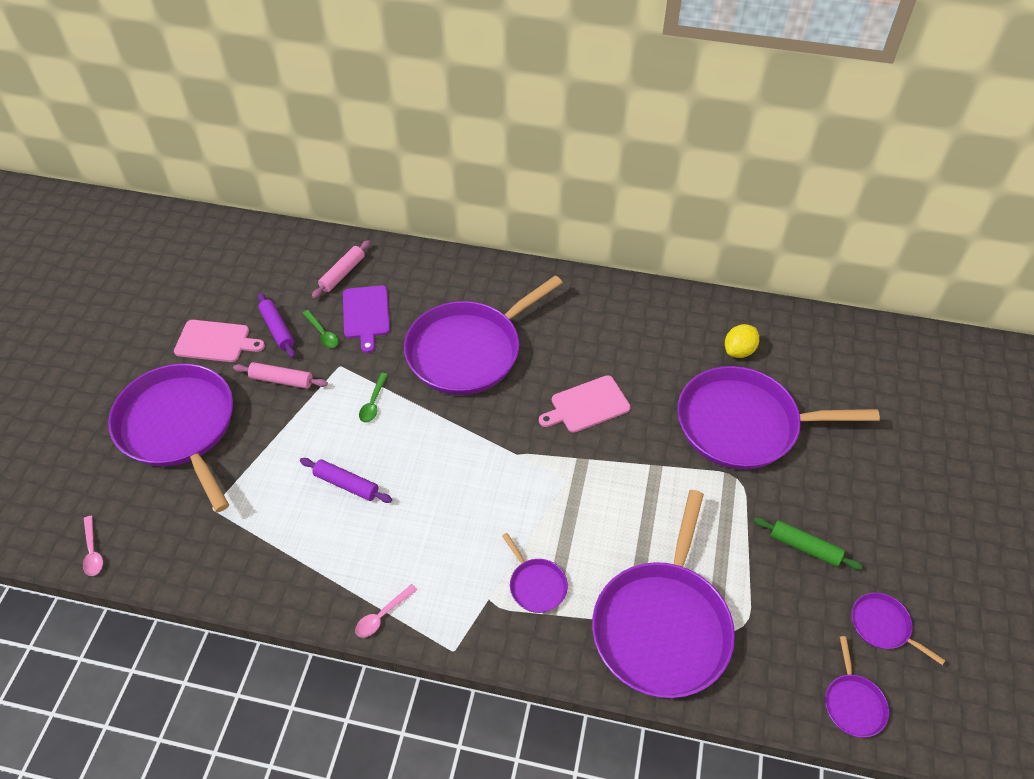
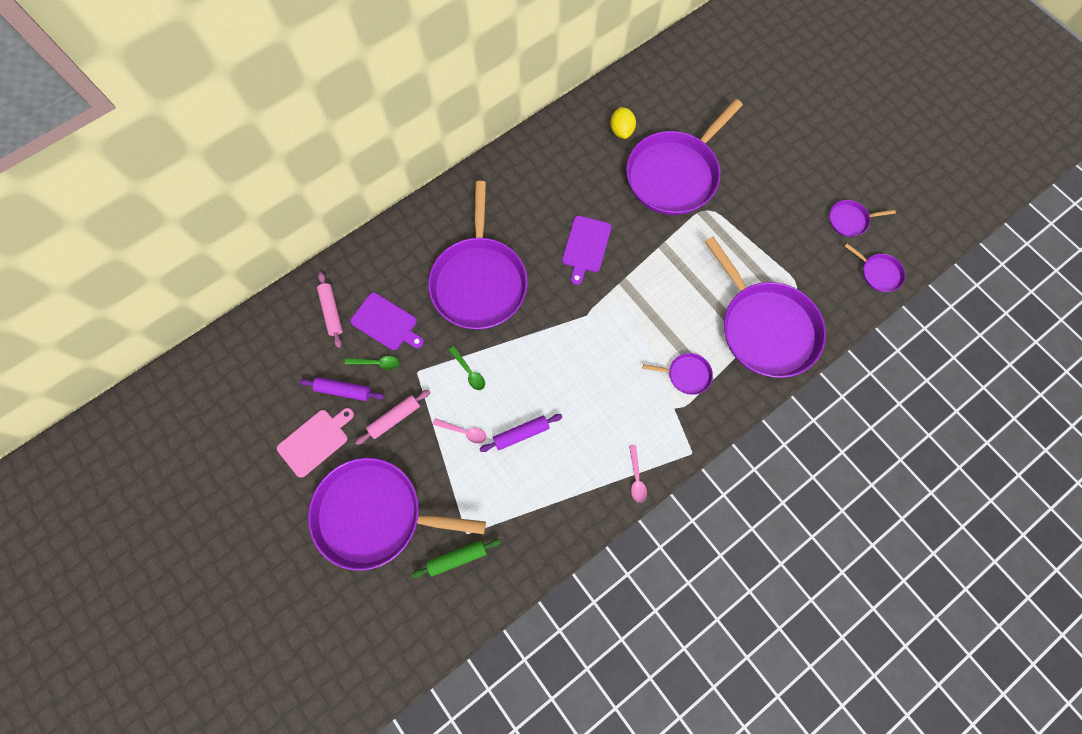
camera: 50 degrees left, 20 degrees up
pink spoon [83,516,103,576] -> pink spoon moved to [433,418,487,444]
pink cutting board [539,375,631,433] -> purple cutting board [562,216,611,285]
green rolling pin [754,517,863,570] -> green rolling pin moved to [411,539,501,578]

